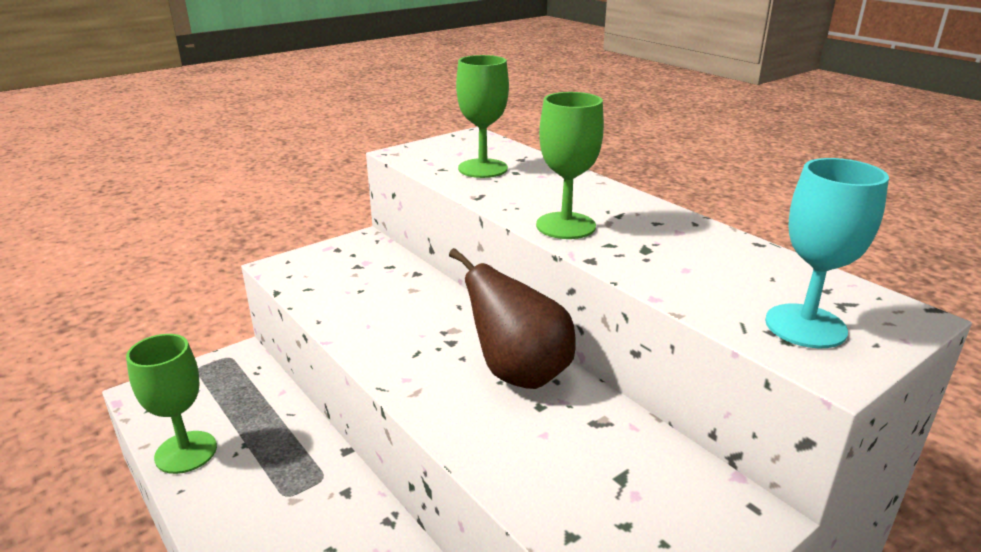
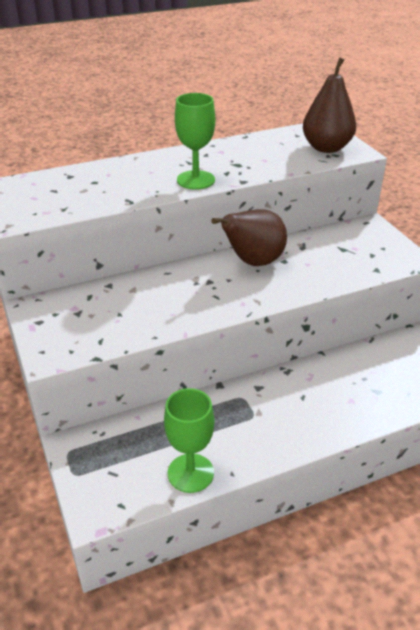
camera: 75 degrees left, 10 degrees up
green goblet [456,55,509,178] -> none
turquoise goblet [765,158,889,348] -> brown pear [303,57,356,153]

